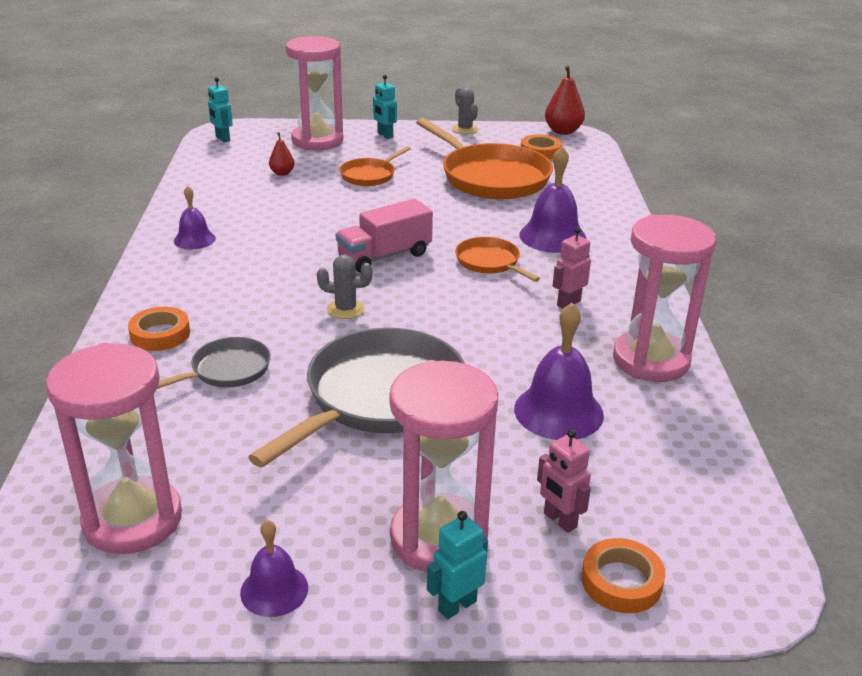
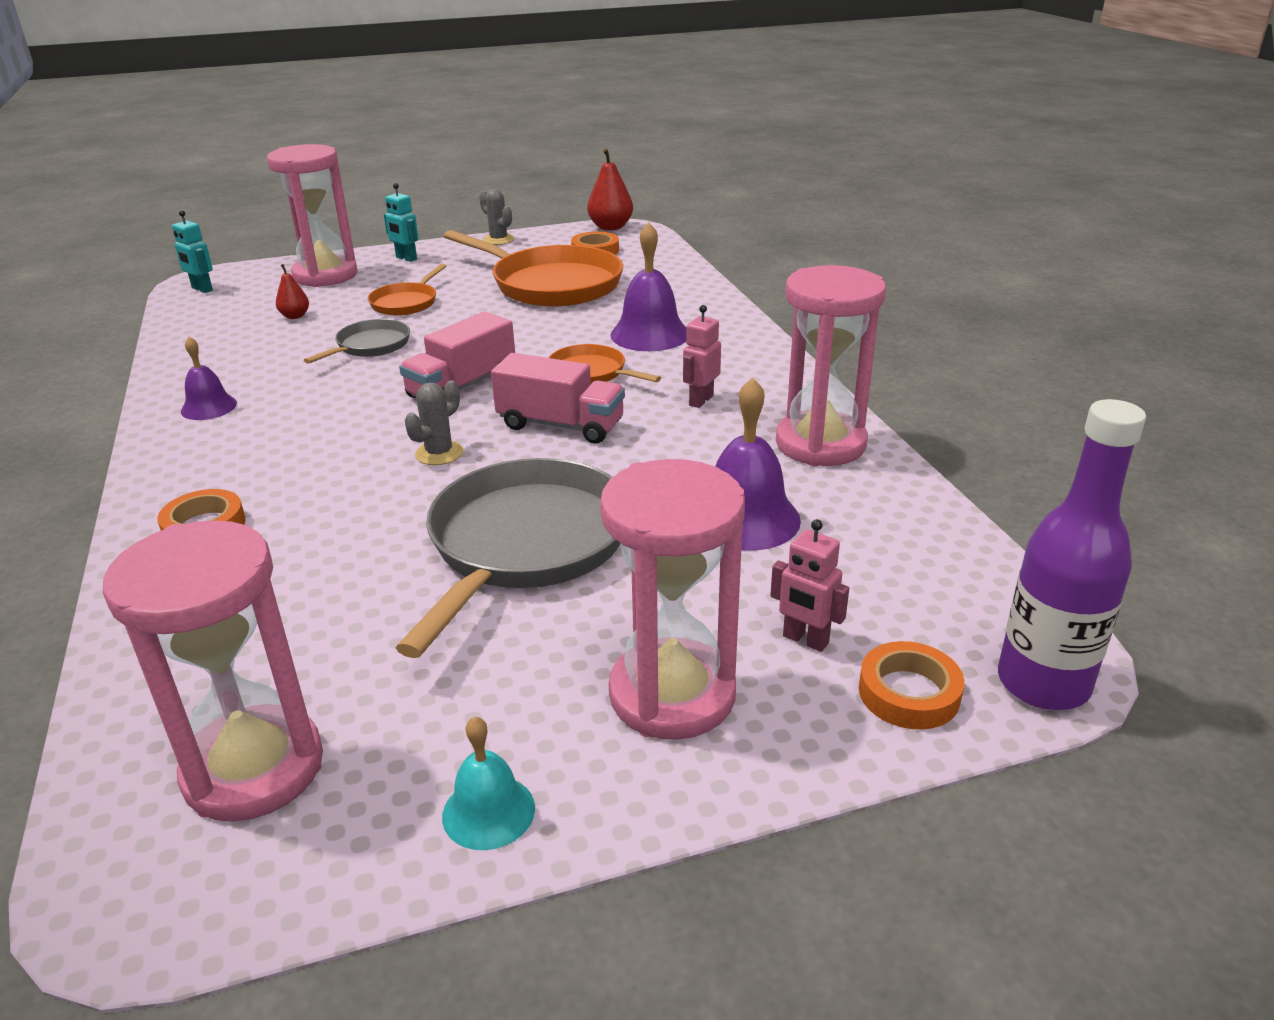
camera: 15 degrees left, 0 degrees up
grey pan [157,337,271,389] -> grey pan moved to [304,319,410,364]
purple bell [240,520,308,617] -> turquoise bell [442,716,535,850]
grey cactus [317,254,372,319] -> grey cactus turned 45 degrees counterclockwise [405,380,463,465]
turquoise robot [427,511,488,619] -> none
none -> pink truck [491,353,625,444]
none -> purple bottle [998,399,1146,710]

